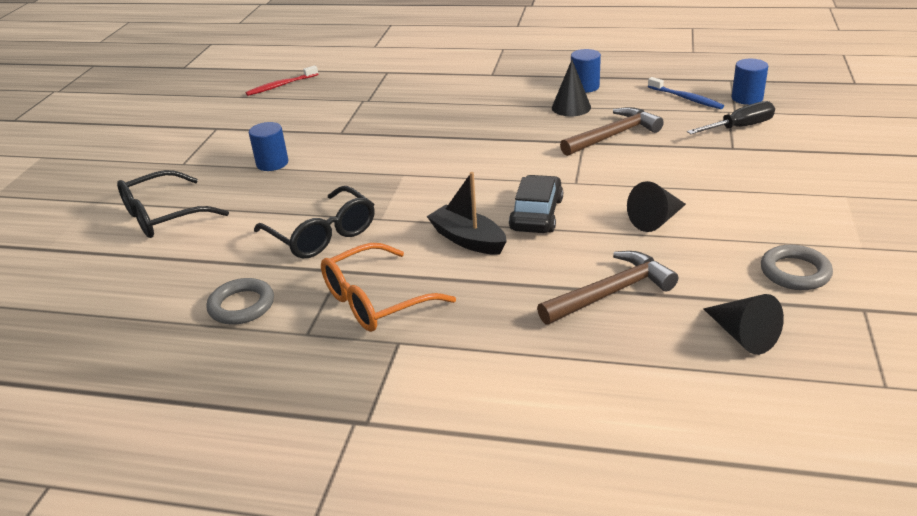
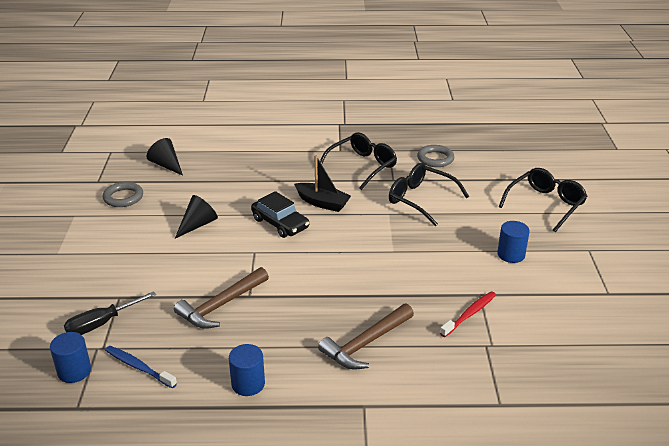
camera: 165 degrees right, 0 degrees up
red toothbrush [246,65,318,96] -> red toothbrush moved to [440,291,496,337]
orange glasses [321,243,456,332] -> black glasses [317,132,397,190]
black car [509,175,563,233] -> black car turned 45 degrees counterclockwise [251,191,309,238]
brown hammer [537,251,678,325] -> brown hammer moved to [318,304,414,370]
black cone [552,60,591,116] -> none

